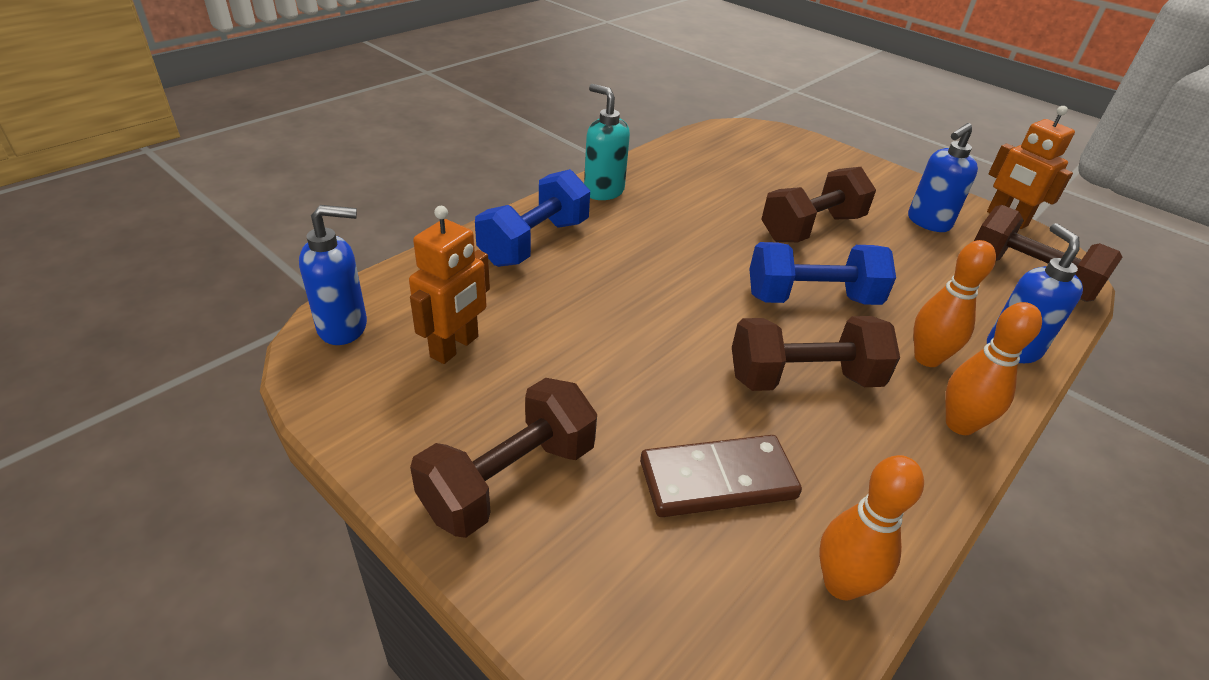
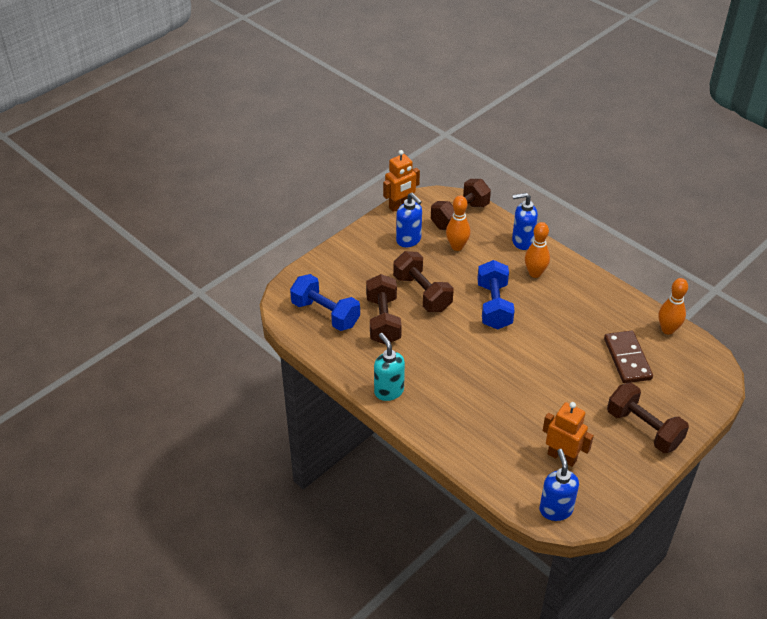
camera: 85 degrees left, 5 degrees up
blue dumbbell [475,169,590,267] -> blue dumbbell moved to [290,274,360,331]
turquoise soap dispenser [584,84,630,200] -> turquoise soap dispenser turned 105 degrees clockwise [374,333,405,401]
brown dumbbell [732,316,900,391] -> brown dumbbell moved to [366,274,402,345]
orange bowling pin [945,302,1042,435] -> orange bowling pin moved to [446,196,470,251]

